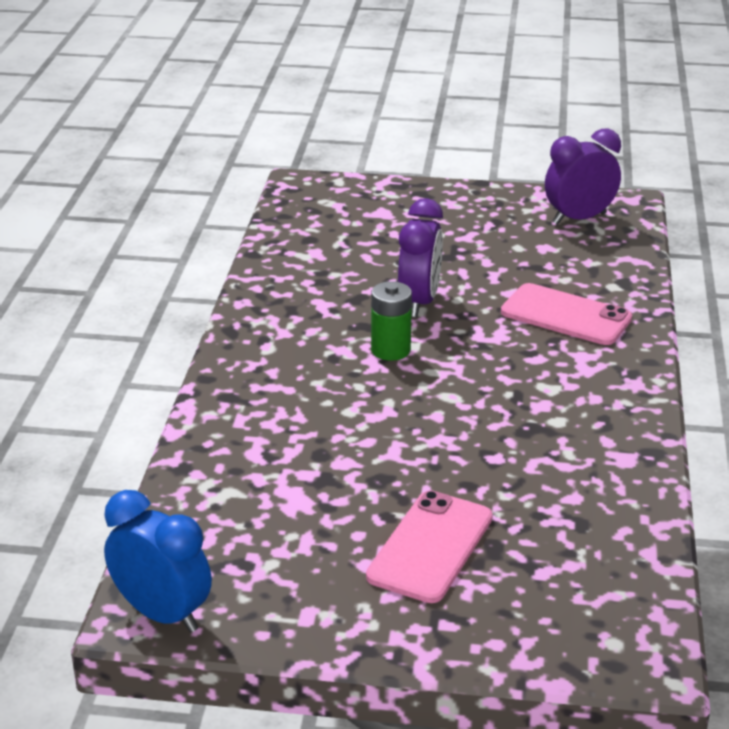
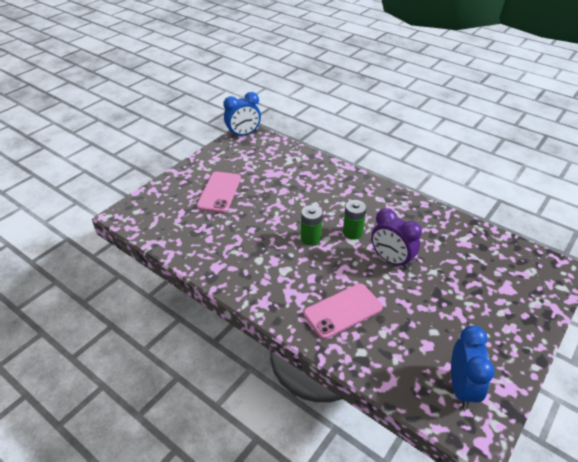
camera: 120 degrees right, 10 degrees up
pink phone [366,490,493,603] -> pink phone turned 45 degrees clockwise [197,172,241,213]
purple clock [545,128,621,225] -> blue clock [451,325,495,409]
none -> green battery [301,205,323,245]

